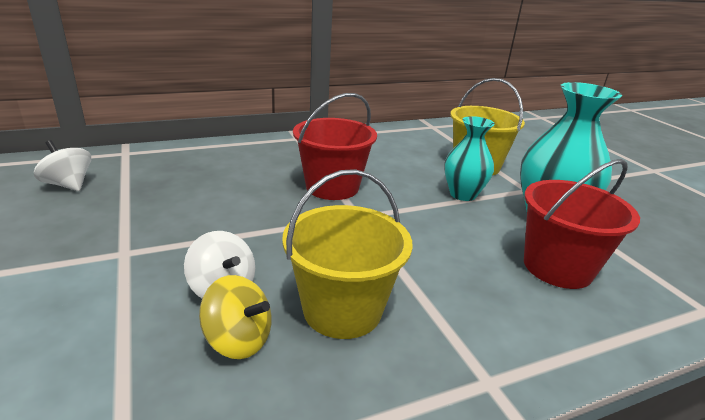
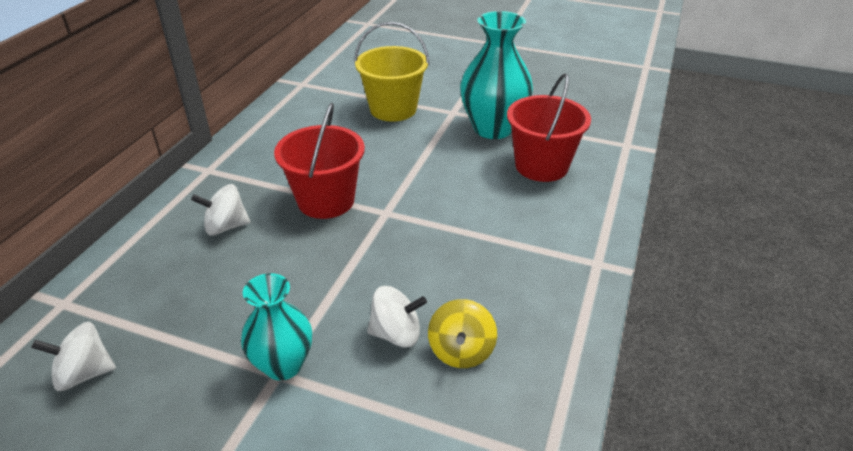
camera: 45 degrees left, 10 degrees up
yellow spinning top [199,275,272,359] -> yellow spinning top turned 120 degrees clockwise [428,299,497,368]
yellow bucket [282,169,412,339] -> none
turquoise vase [444,116,495,201] -> turquoise vase moved to [241,273,312,381]
none -> white spinning top [191,184,251,236]

